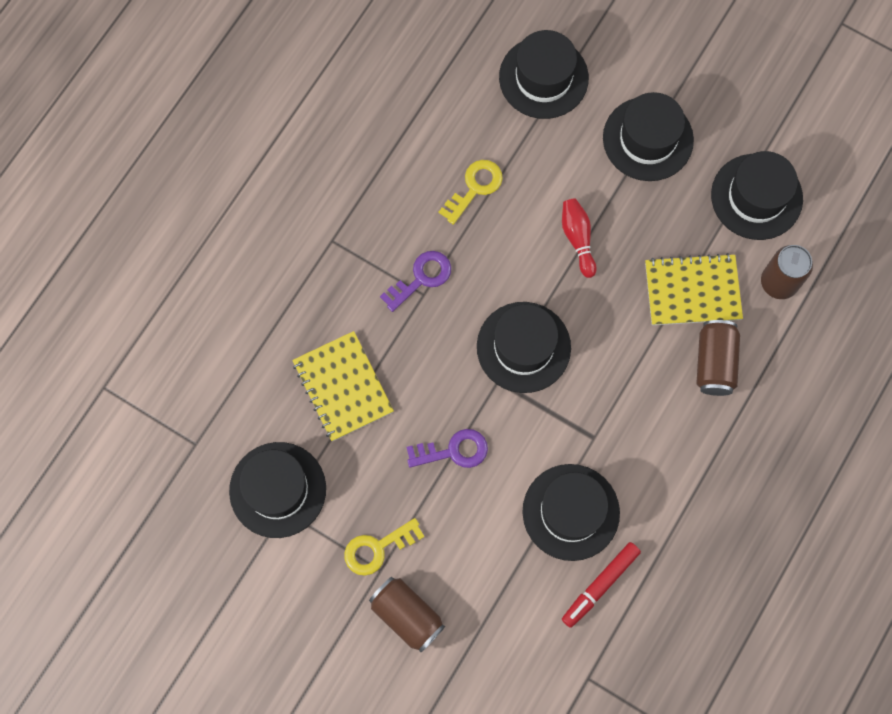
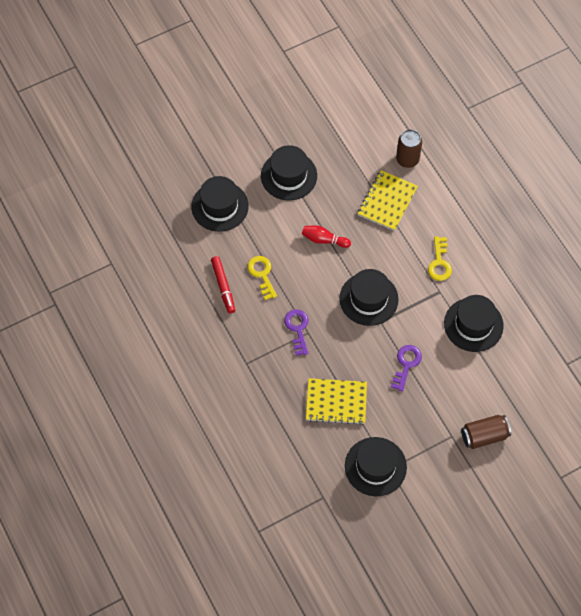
camera: 60 degrees left, 10 degrees down
yellow key [344,518,425,576] -> yellow key moved to [428,237,452,281]
red marker [562,542,641,628] -> red marker moved to [211,256,235,314]
brown can [696,320,740,396] -> none
black hat [711,151,803,240] -> none

